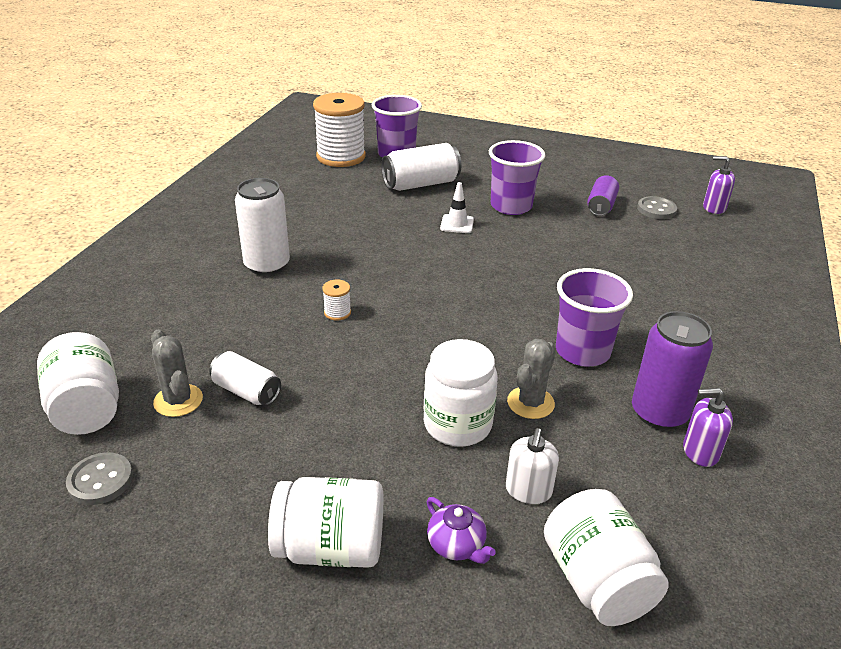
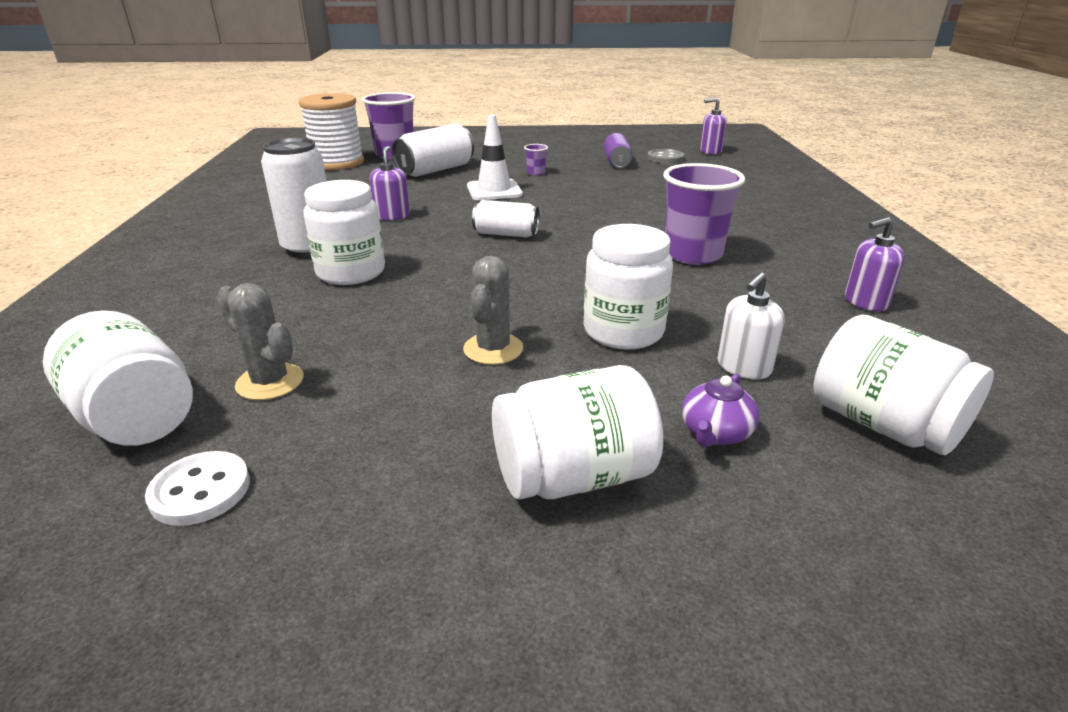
camera: 20 degrees left, 5 degrees down
grey button [66,452,133,505] -> white button [145,451,250,526]
white can [209,351,281,406] -> white can moved to [472,200,539,237]
white spool [322,280,351,321] -> none
purple teapot [427,497,496,564] -> purple teapot turned 90 degrees clockwise [682,373,760,447]
white traffic cone [440,182,474,233] -> white traffic cone [467,115,523,200], size x1.52
purple cup [489,140,546,215] -> purple cup [524,144,548,175], size x0.43
white soap dispenser [506,428,559,504] -> white soap dispenser turned 45 degrees clockwise [718,273,784,379]
grey cactus [507,339,556,419] -> grey cactus moved to [463,256,523,365]
purple can [632,311,713,430] -> none
none -> white jar [303,180,385,285]
none -> purple soap dispenser [370,146,410,221]

